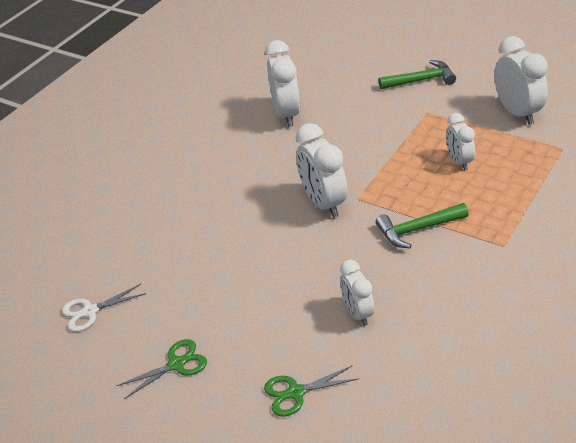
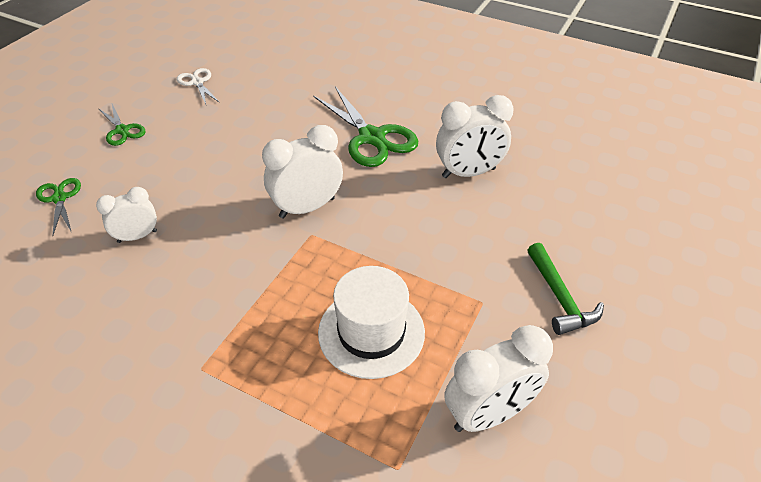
camera: 80 degrees right, 5 degrees up
green hammer [376,203,469,249] -> none
white clock [446,113,475,170] -> white hat [318,266,425,379]
none -> green scissors [313,87,418,167]

